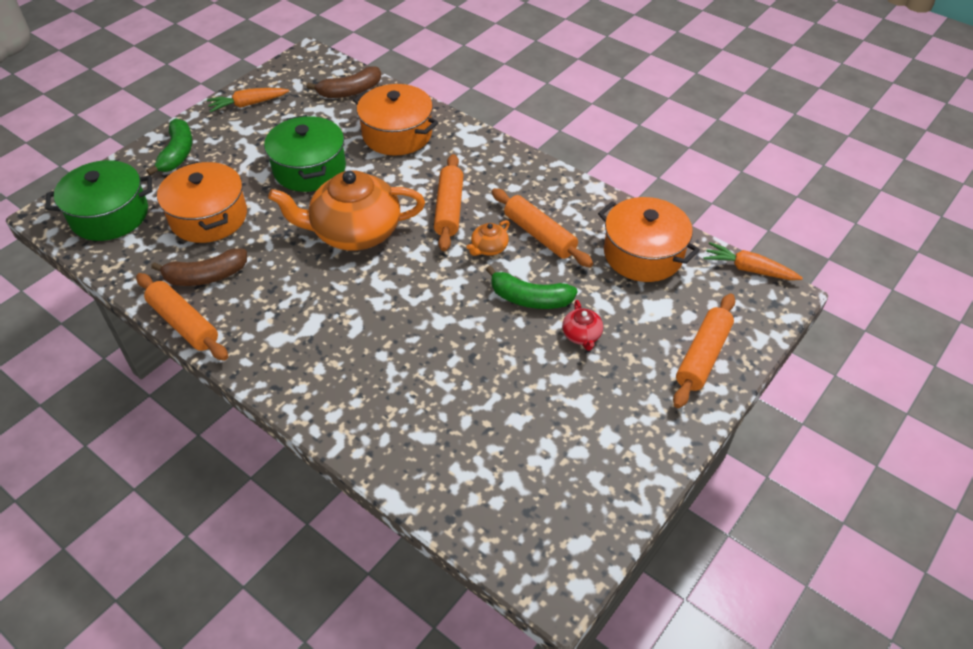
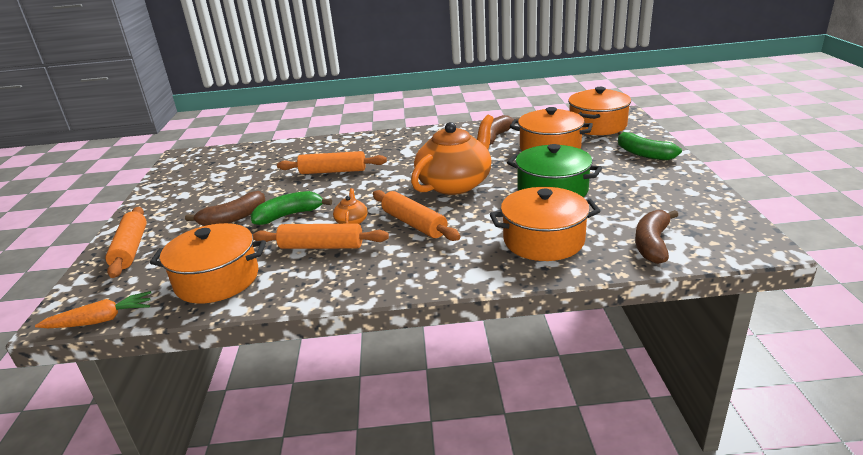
camera: 140 degrees right, 20 degrees down
green pot [45,160,152,241] -> orange pot [568,87,631,135]
orange rolling pin [136,273,228,361] -> orange rolling pin moved to [277,151,387,174]
orange carrot [207,88,289,112] -> none
red teapot [562,300,603,351] -> brown banana [185,191,266,226]

